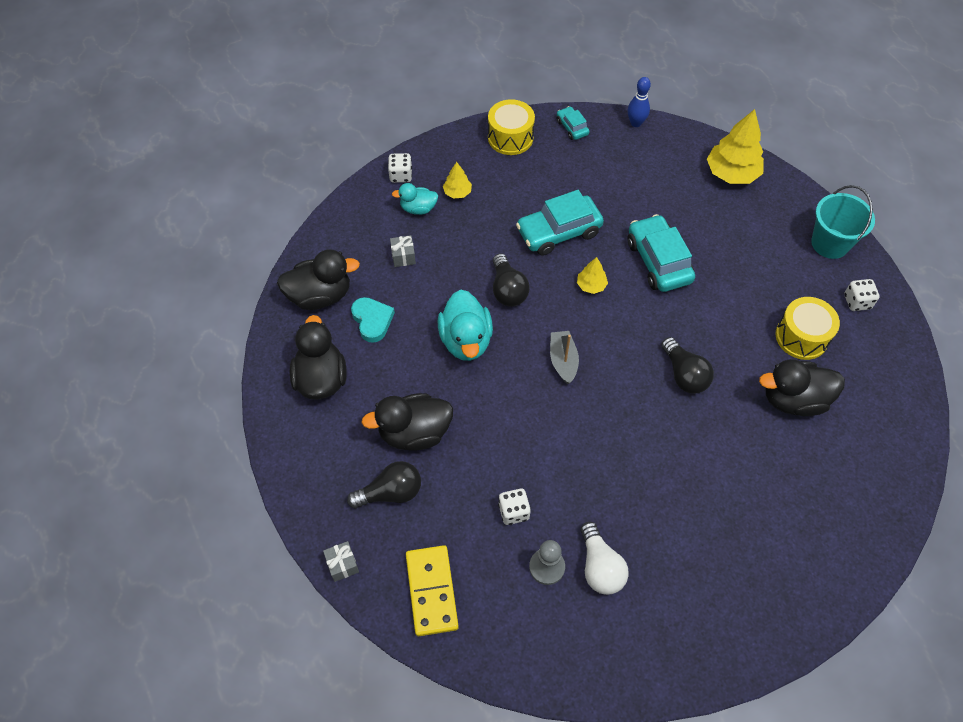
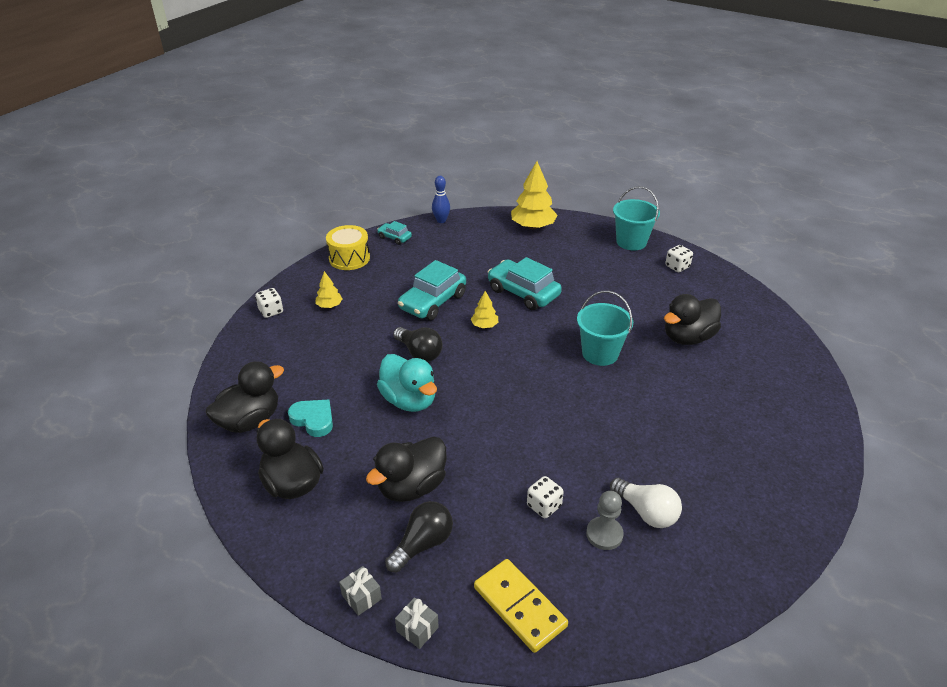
camera: 30 degrees left, 20 degrees down
grey gift [390,235,416,267] -> grey gift moved to [339,566,382,616]
turquoise duck [392,183,438,215] -> none
grey boat [550,331,579,384] -> none
black light bulb [661,337,714,394] -> turquoise bucket [577,291,633,366]
yellow drum [776,297,840,360] -> none

